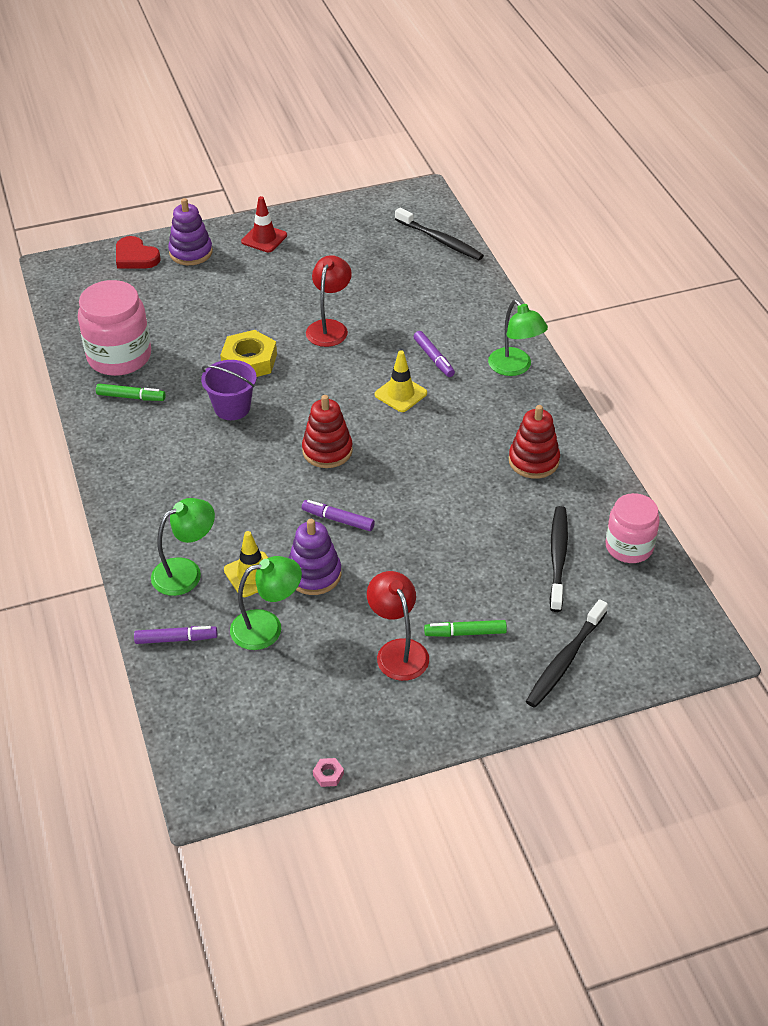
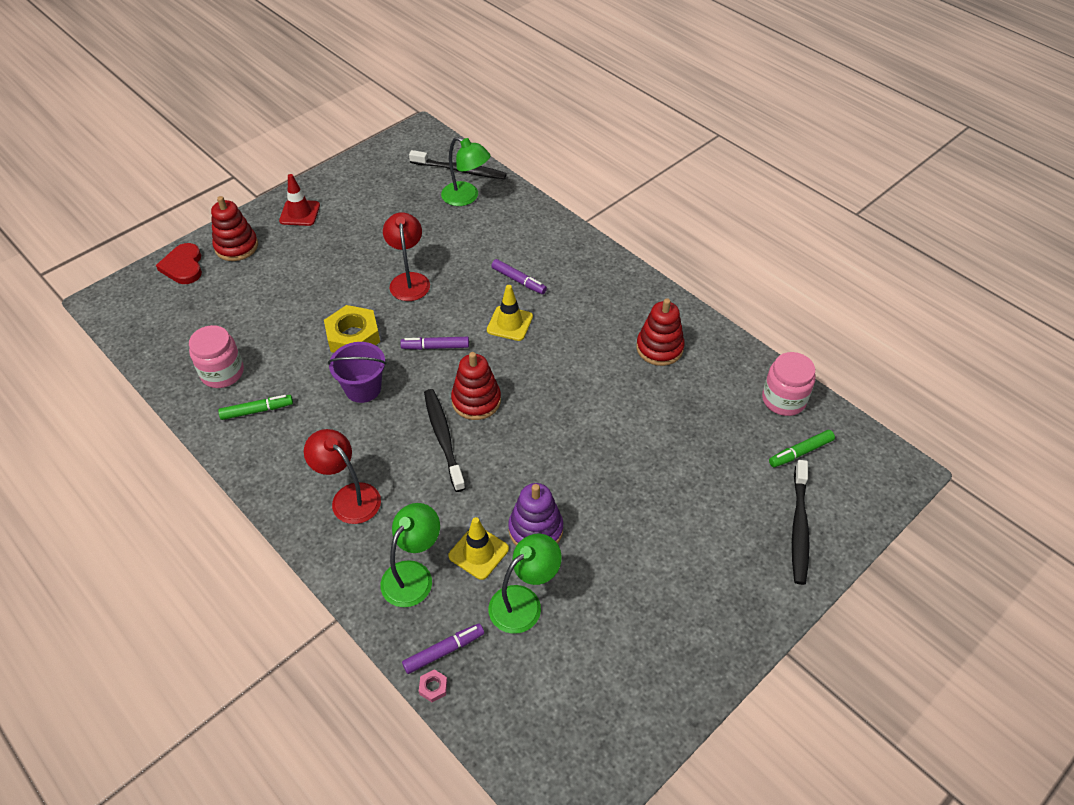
camera: 25 degrees left, 5 degrees up
pink jar [78,280,151,376] -> pink jar [189,325,244,388], size x0.66
red heart [116,236,161,268] -> red heart turned 60 degrees clockwise [156,243,202,284]
purple stacking toy [168,198,213,265] -> red stacking toy [211,196,258,261]
purple marker [302,500,375,531] -> purple marker moved to [400,337,469,350]
pink nut [313,758,344,787] -> pink nut moved to [419,669,447,702]
red lamp [367,571,429,681] -> red lamp moved to [304,429,381,524]
green marker [424,620,507,637] -> green marker moved to [769,430,835,467]
green lamp [488,300,548,376] -> green lamp moved to [441,137,491,206]
black toothbrush [550,506,568,612] -> black toothbrush moved to [424,389,466,492]

